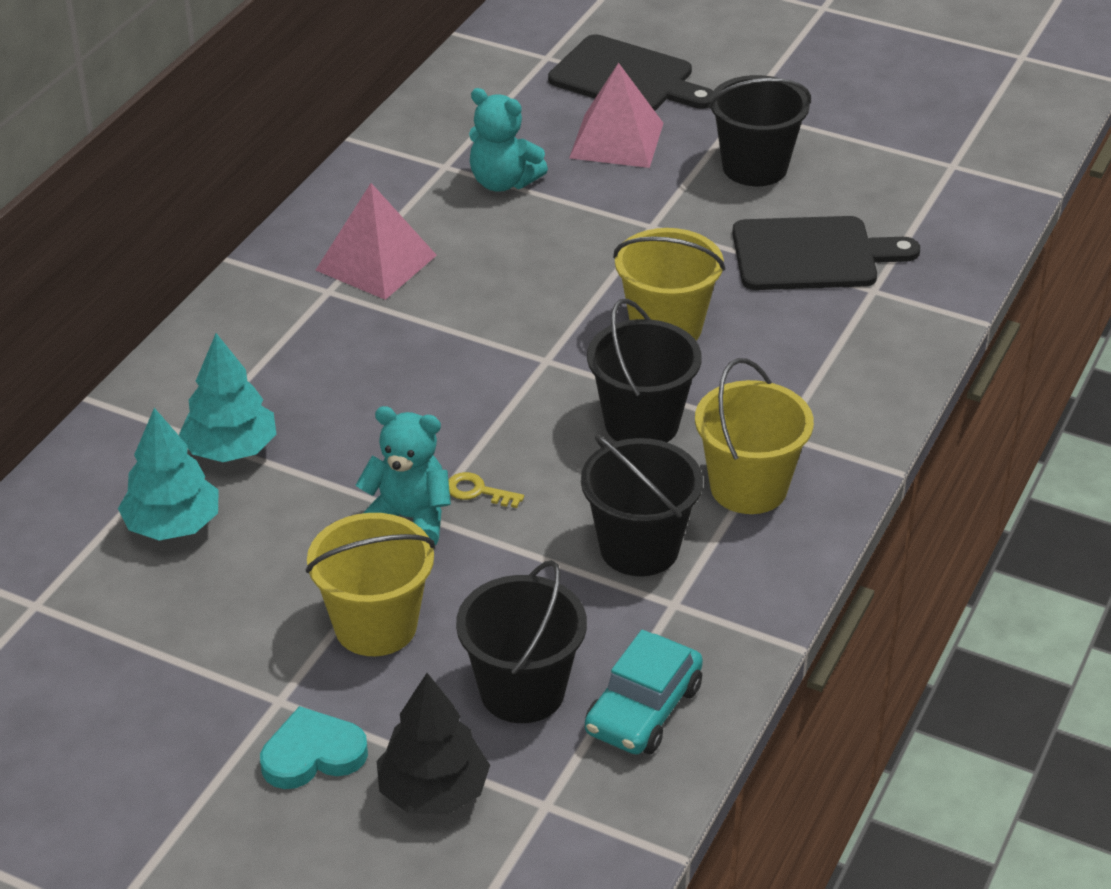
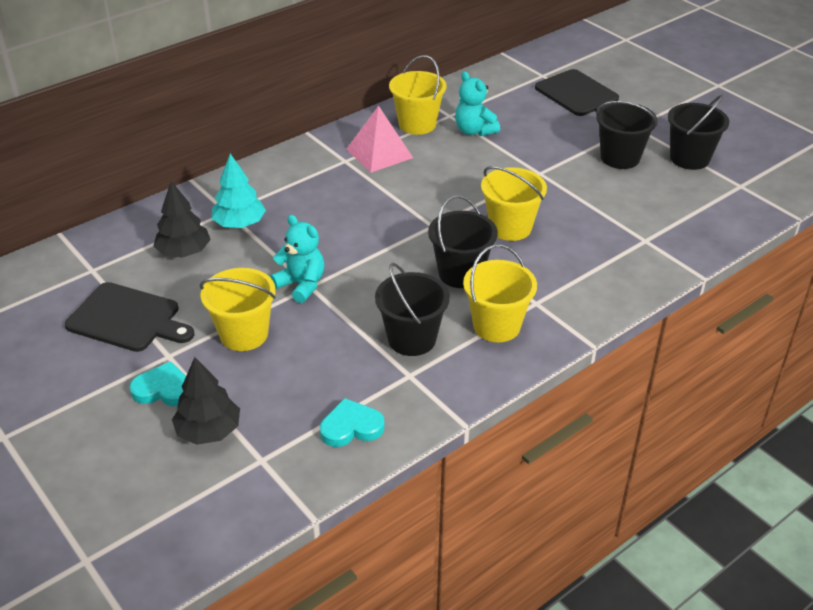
camera: 25 degrees right, 0 degrees up
turquoise tree [118,408,218,540] -> black tree [153,181,211,258]
yellow key [448,472,524,508] -> none
black bucket [456,560,587,723] -> black bucket moved to [668,95,729,170]
pink pyramid [569,63,663,168] -> none
turquoise car [585,630,703,755] -> turquoise heart [320,398,385,447]
black cutting board [732,216,920,290] -> black cutting board moved to [65,282,194,352]
none -> yellow bucket [389,55,447,135]

